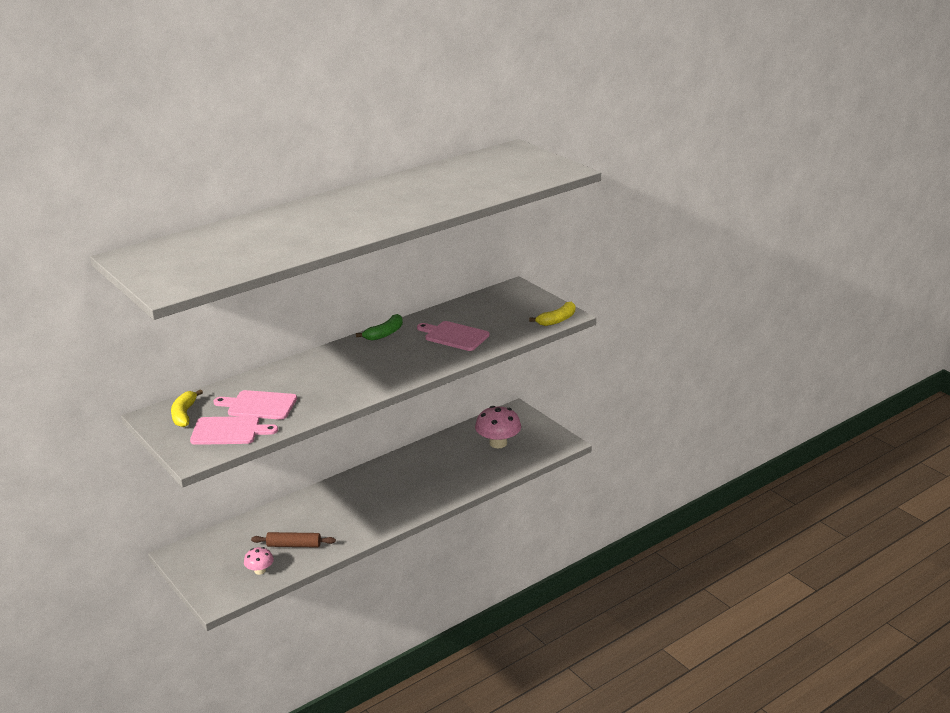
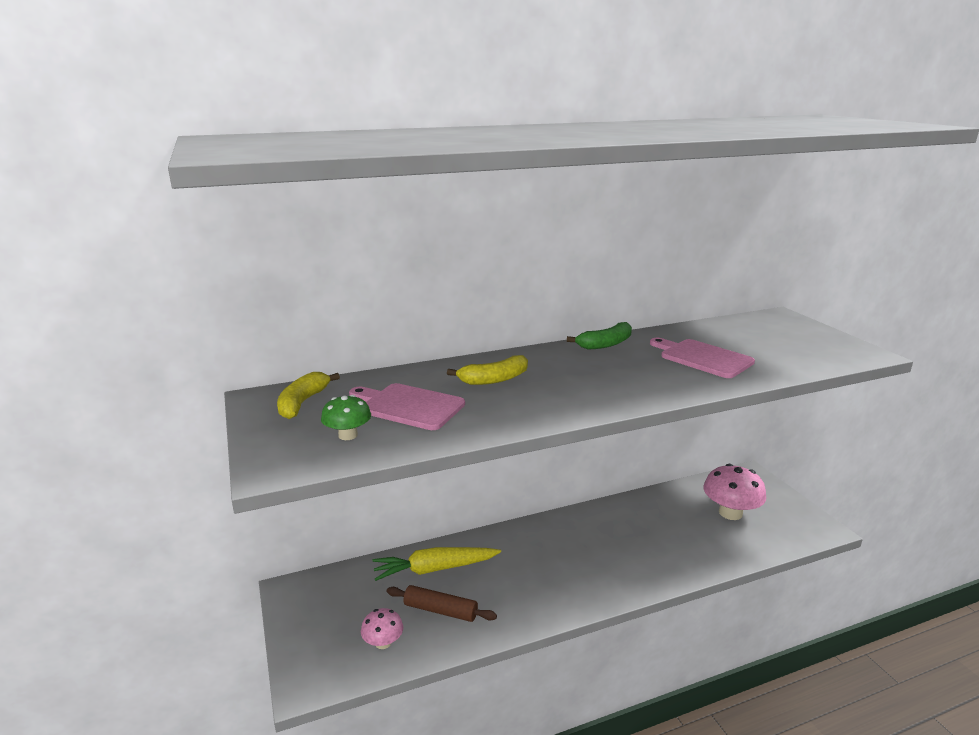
camera: 15 degrees right, 5 degrees down
pink cutting board [190,416,278,445] -> green mushroom [321,395,371,440]
yellow banana [529,302,575,326] -> yellow banana moved to [447,355,528,385]
none -> yellow carrot [373,547,501,581]

